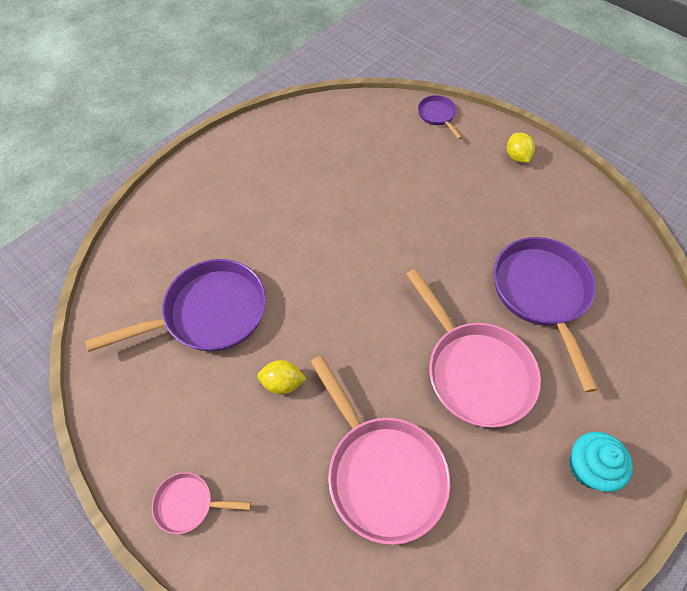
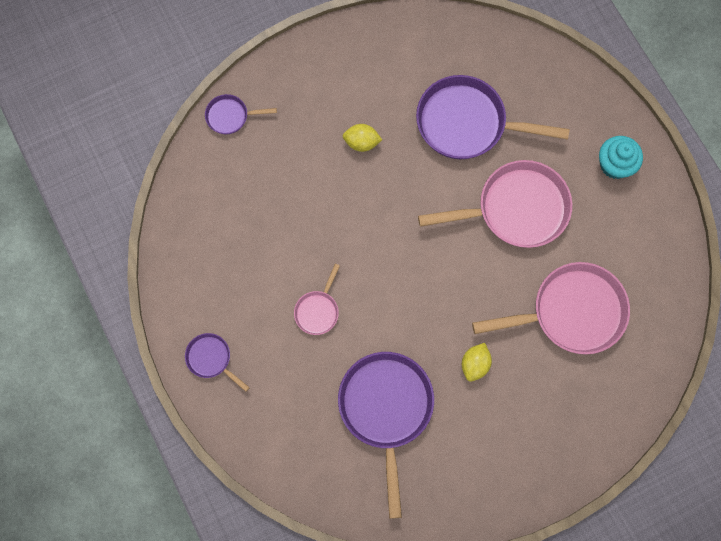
camera: 70 degrees left, 15 degrees up
pink pan [152,472,251,534] -> pink pan moved to [294,264,340,335]
yellow lemon [507,133,535,163] -> yellow lemon moved to [343,124,382,152]
none -> purple pan [185,333,250,392]

